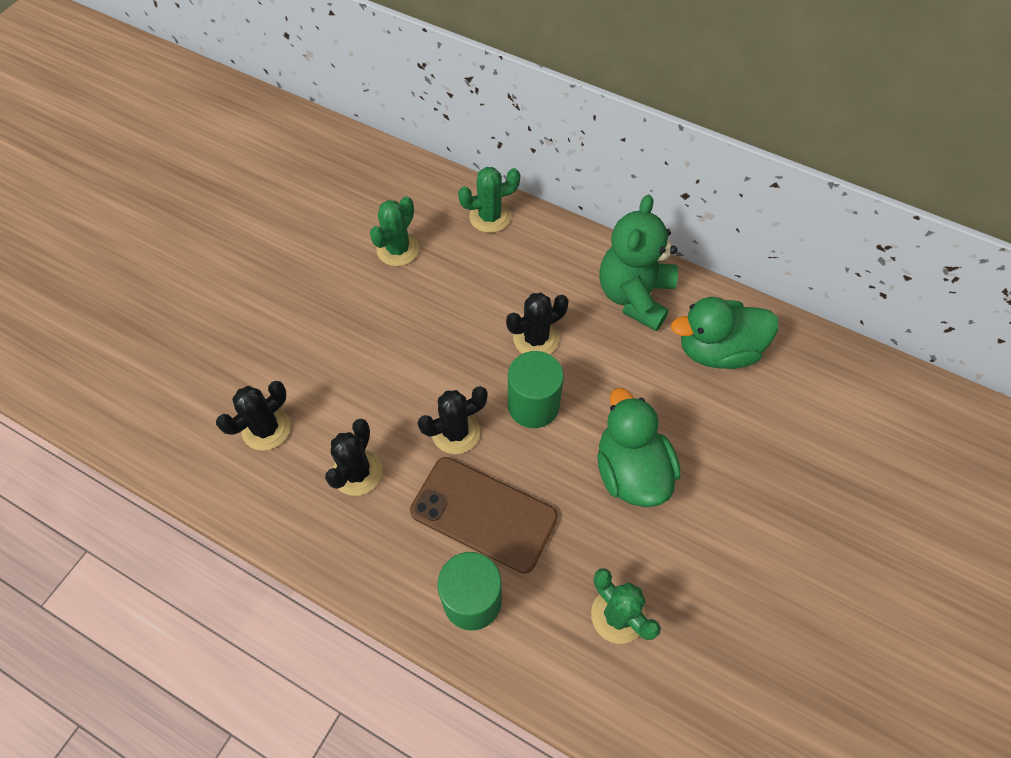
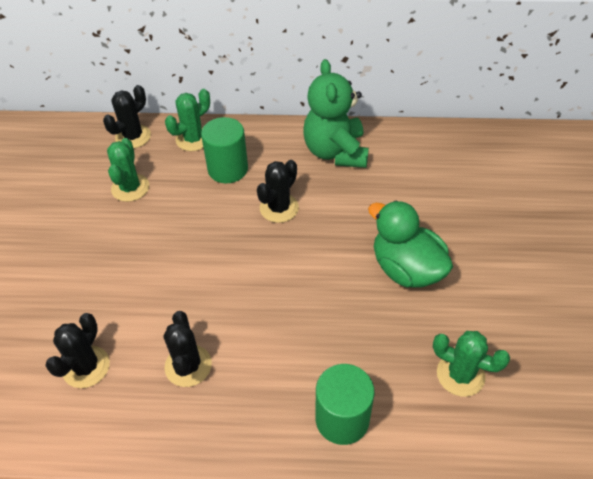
camera: 25 degrees left, 10 degrees down
brown phone [410,457,558,574] -> none
black cactus [418,386,488,454] -> black cactus moved to [103,85,151,148]
green cylinder [508,351,564,428] -> green cylinder moved to [201,117,248,183]
green duck [671,297,779,369] -> none

